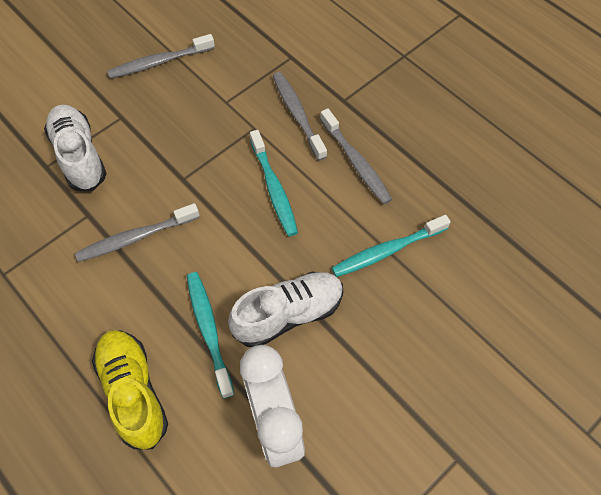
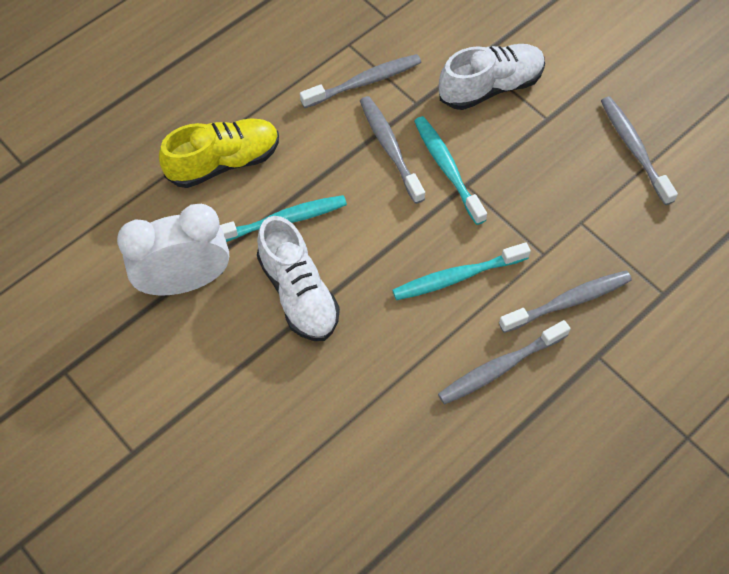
camera: 90 degrees right, 0 degrees up
turquoise toothbrush [332,215,451,277] -> turquoise toothbrush moved to [414,116,487,225]
none -> grey toothbrush [300,54,421,108]

